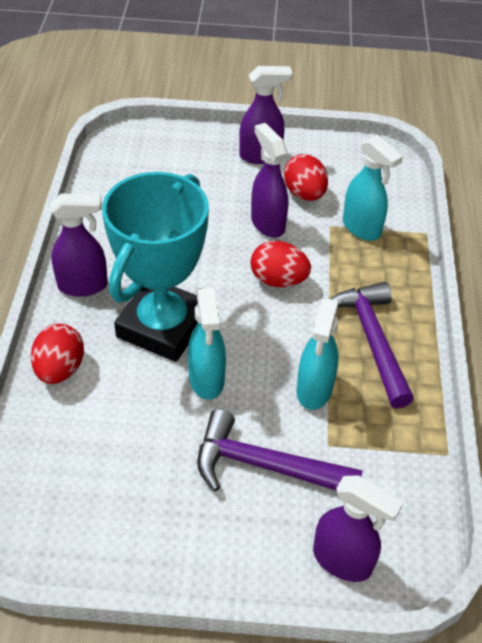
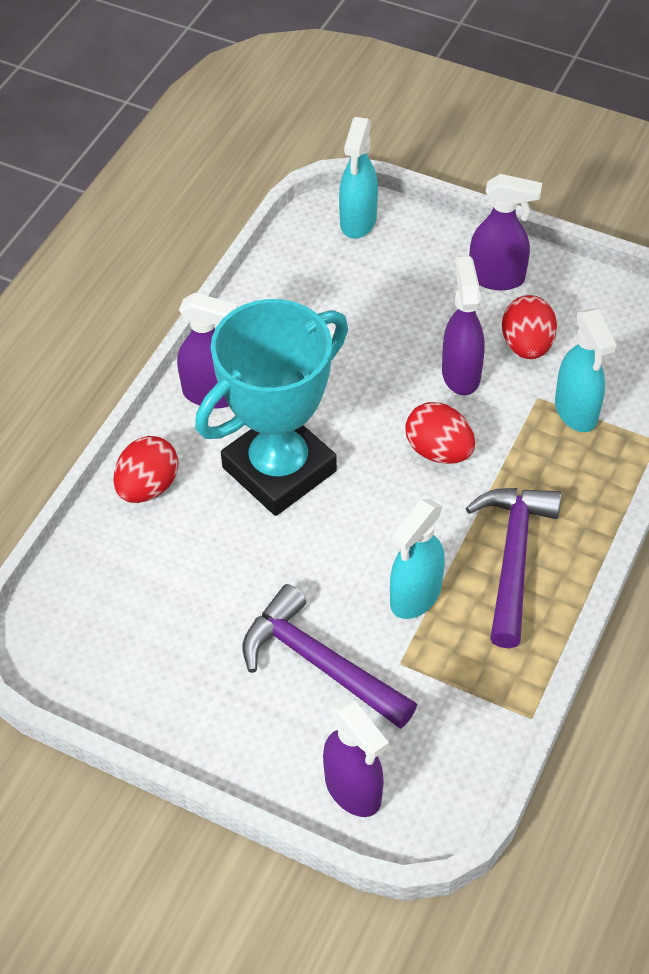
camera: 25 degrees right, 5 degrees up
turquoise spray bottle [188,287,226,400] -> turquoise spray bottle moved to [339,117,378,239]

